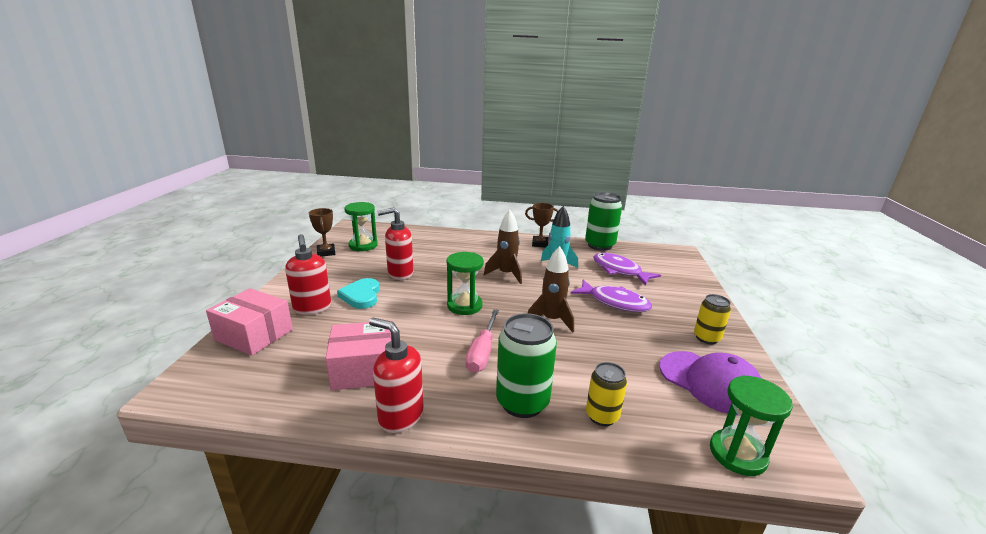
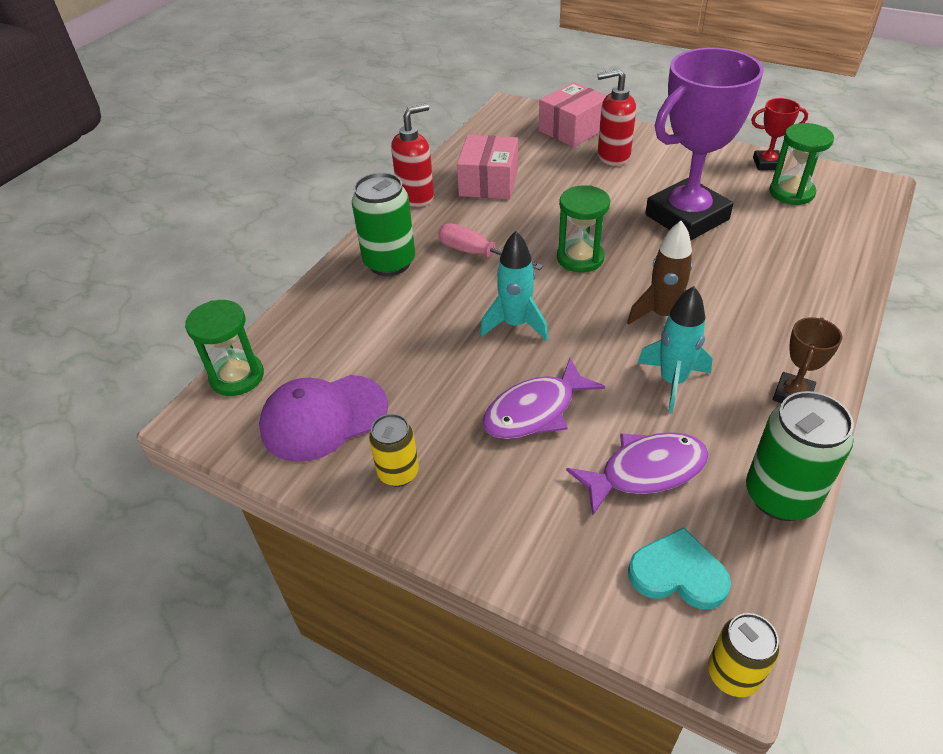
camera: 115 degrees right, 20 degrees up
brown trophy [309,208,335,257] -> red trophy [751,98,808,170]
turquoise heart [337,278,380,309] -> turquoise heart moved to [628,527,731,609]
red soap dispenser [377,207,413,280] -> purple trophy [645,48,764,241]
brown rocket [528,246,574,333] -> turquoise rocket [480,231,548,341]
yellow can [586,362,627,426] -> yellow can moved to [708,613,780,697]

